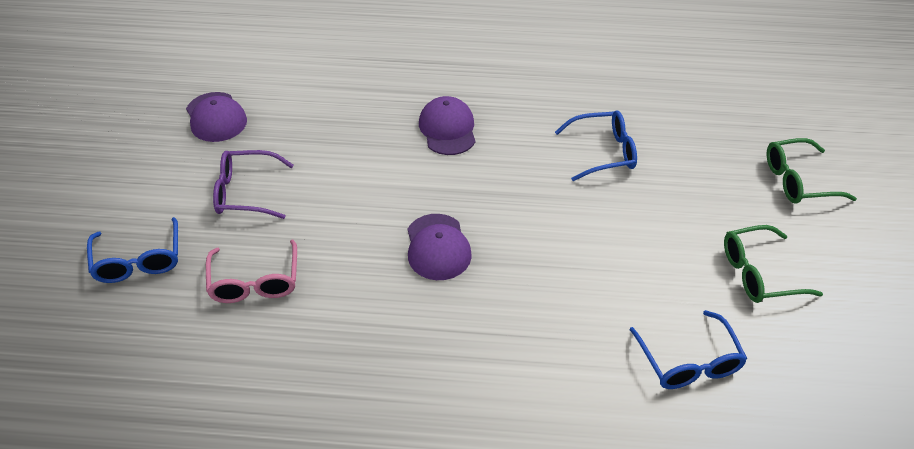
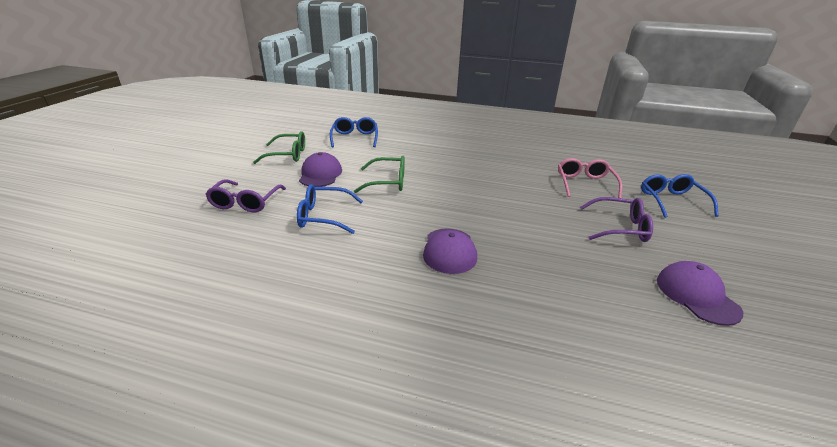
camera: 170 degrees left, 15 degrees down
purple cap [408,214,472,280] -> purple cap moved to [299,152,342,187]
green glasses [767,138,857,204] -> green glasses moved to [354,156,405,193]
none -> purple glasses [205,179,286,212]

